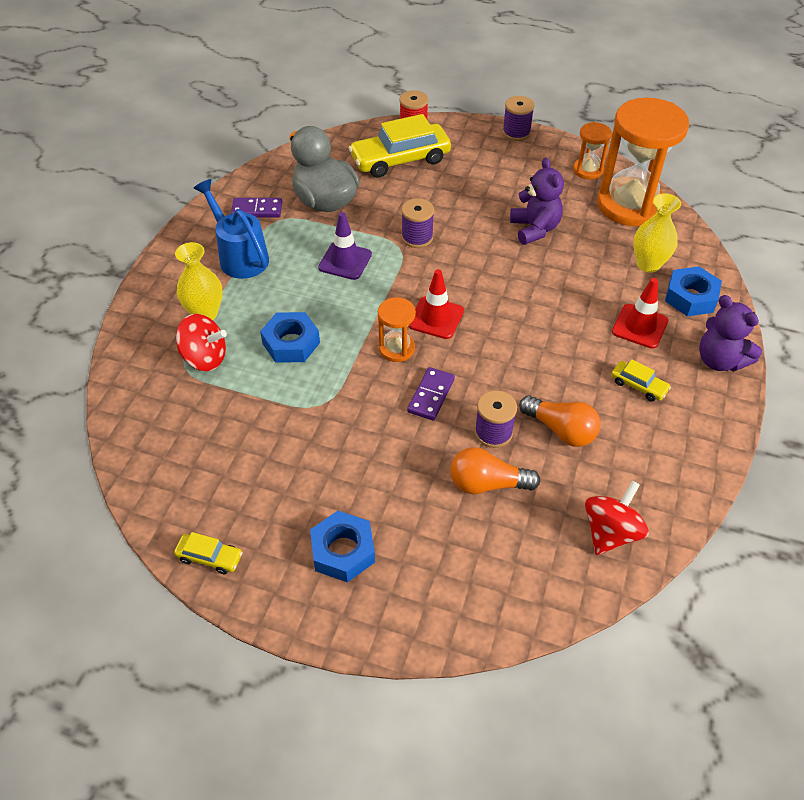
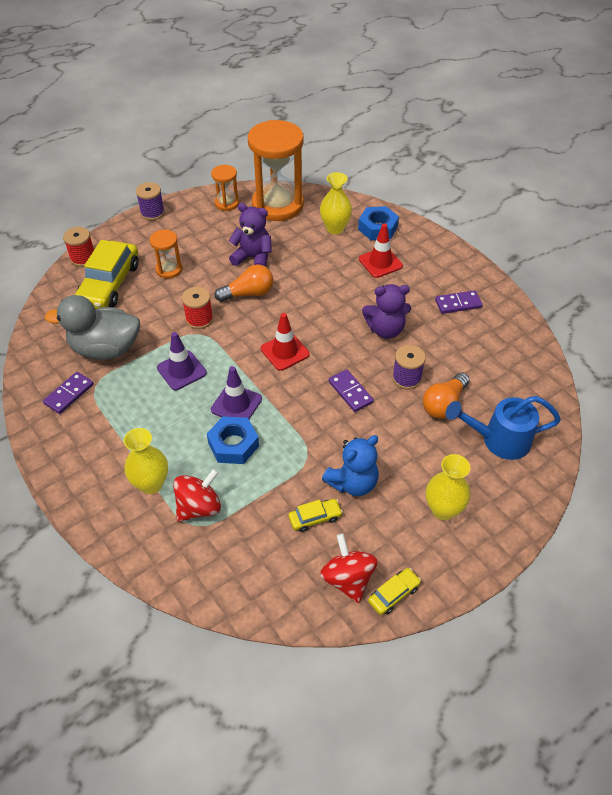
camera: 55 degrees left, 0 degrees up
blue watering can [193,179,269,279] -> blue watering can moved to [446,396,561,460]
blue nut [310,511,375,582] -> yellow vase [426,454,470,520]
orange hourglass [378,297,416,362] -> orange hourglass moved to [149,230,182,279]
purple spool [401,198,434,248] -> red spool [182,287,213,329]
orange light bulb [519,396,601,447] -> orange light bulb moved to [215,264,273,302]
red spinning top [585,481,649,555] -> red spinning top moved to [320,534,378,603]
yellow car [611,359,671,401] -> yellow car moved to [288,499,343,532]
purple teddy bear [699,295,762,371] -> purple teddy bear moved to [362,284,411,339]
none -> purple traffic cone [211,366,262,419]
none -> blue teddy bear [322,435,379,496]
none -> purple domino [435,290,483,314]

